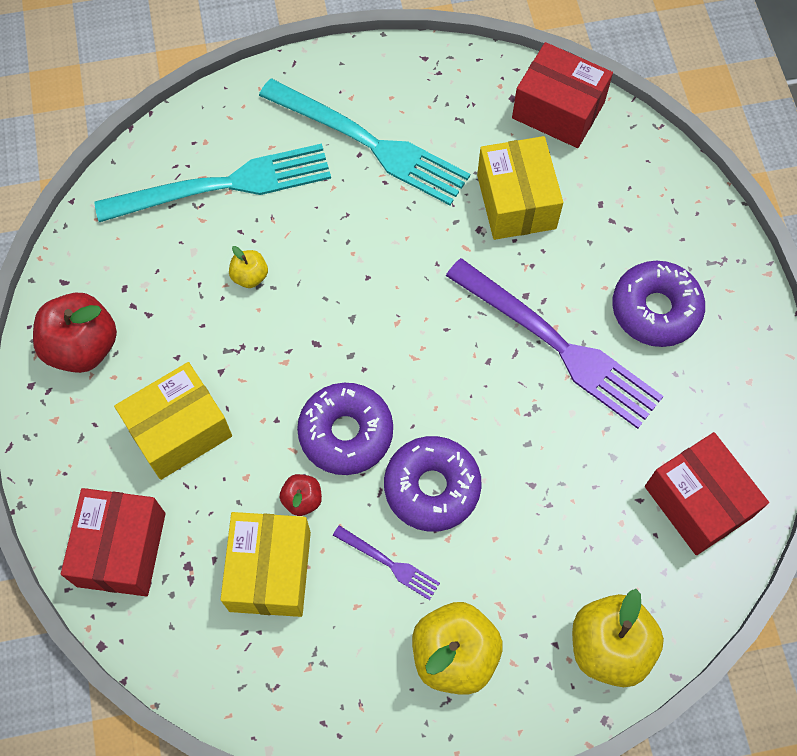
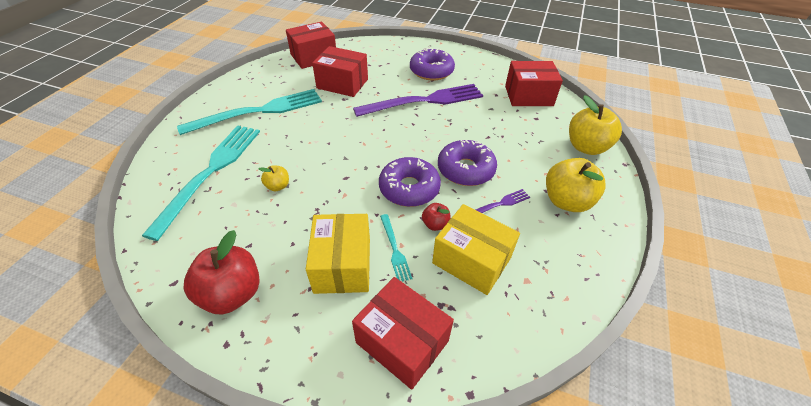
camera: 60 degrees left, 20 degrees down
yellow box [477,136,563,240] -> red box [312,46,368,97]
none -> turquoise fork [380,214,412,282]

